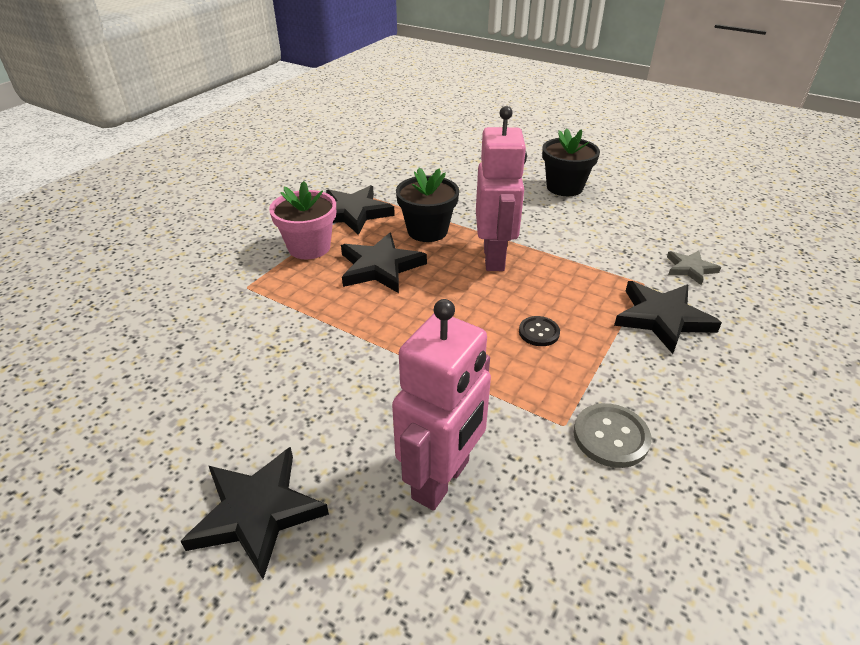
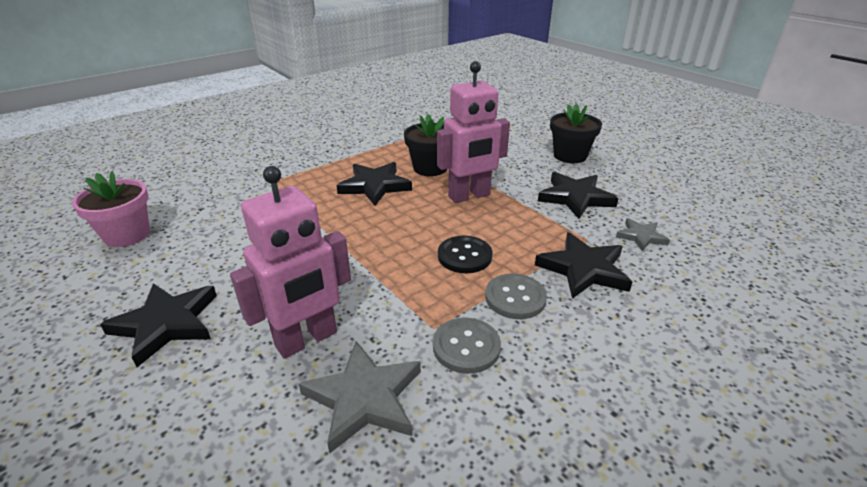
camera: 20 degrees right, 5 degrees down
pink flower pot [269,181,336,259] -> pink flower pot moved to [72,171,150,247]
black star [326,185,395,235] -> black star moved to [538,172,619,219]
pink robot [476,106,527,271] -> pink robot turned 45 degrees clockwise [437,61,510,203]
black button [519,316,560,346] -> black button [438,236,492,273], size x1.53
none -> grey star [299,341,421,454]
none -> grey button [485,274,547,319]

